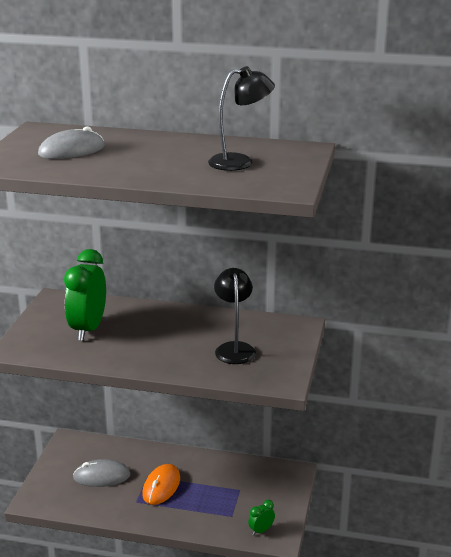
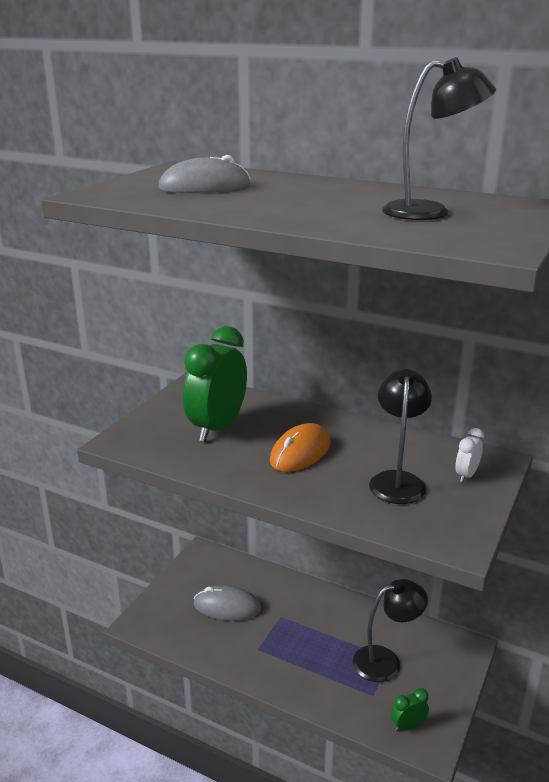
camera: 15 degrees right, 0 degrees up
orange mouse [142,464,180,505] -> orange mouse moved to [270,423,330,472]
none -> black lamp [353,579,428,682]
none -> white clock [455,428,484,483]

